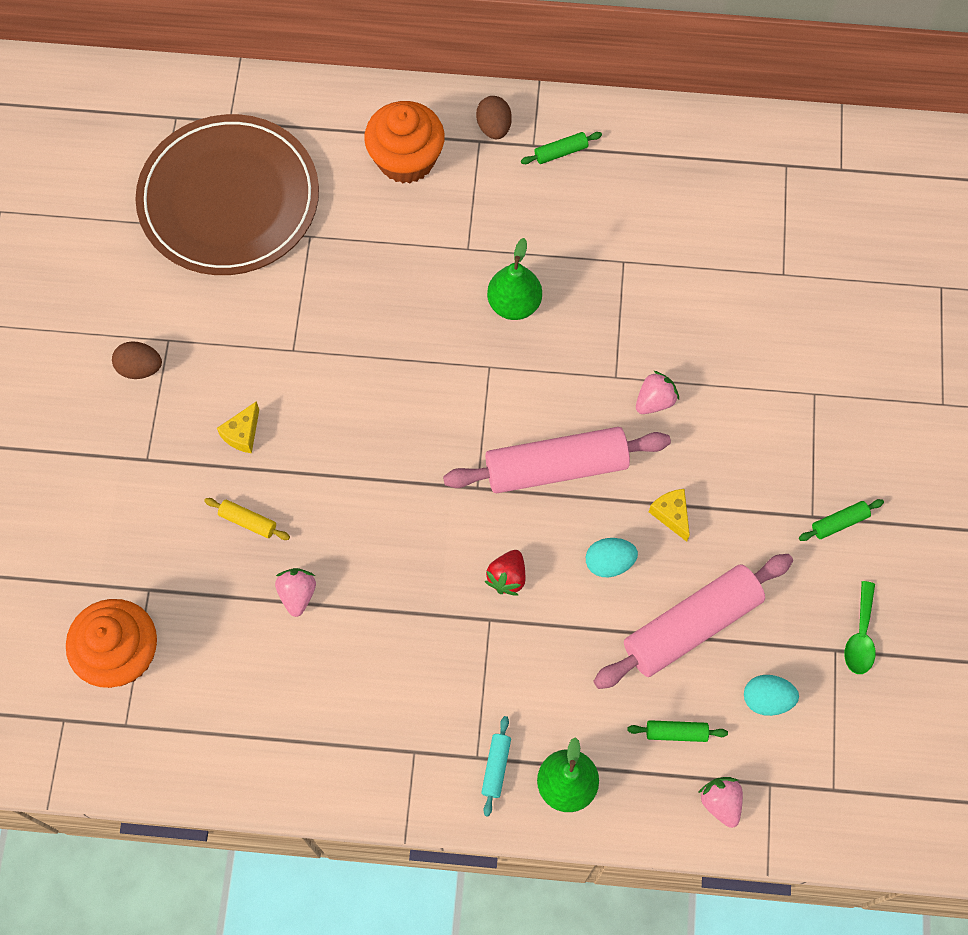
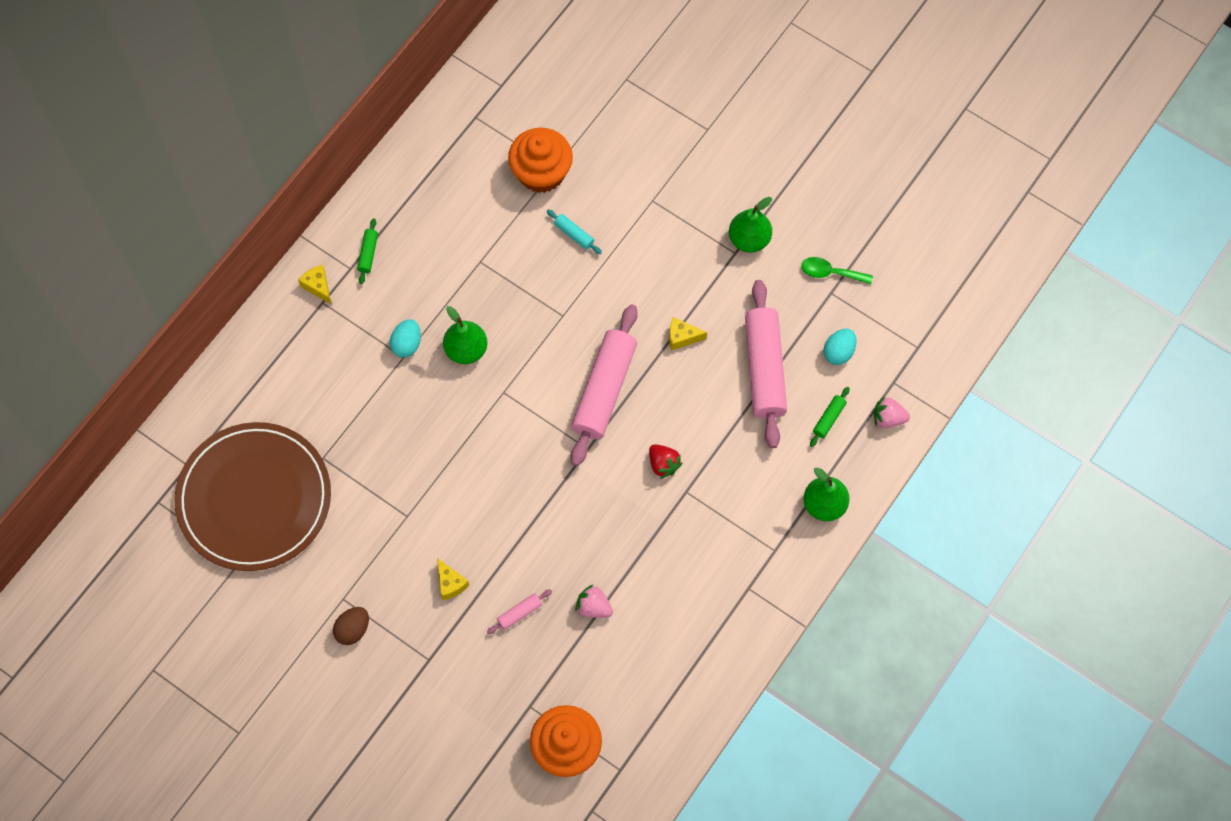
camera: 60 degrees left, 0 degrees up
yellow rolling pin [204,498,290,540] -> pink rolling pin [487,589,552,634]
orange cupcake [364,101,445,183] -> orange cupcake moved to [508,128,573,193]
brown egg [476,96,512,139] -> yellow cheese [298,265,331,304]
turquoise rolling pin [481,716,511,817] -> turquoise rolling pin moved to [547,209,602,254]
turquoise egg [586,538,638,577] -> turquoise egg moved to [390,319,421,358]
pink strawberry [636,371,679,414] -> none
green rolling pin [799,499,884,541] -> green pear [729,197,772,253]
green spoon [844,581,876,674] -> green spoon turned 150 degrees clockwise [801,257,873,284]

